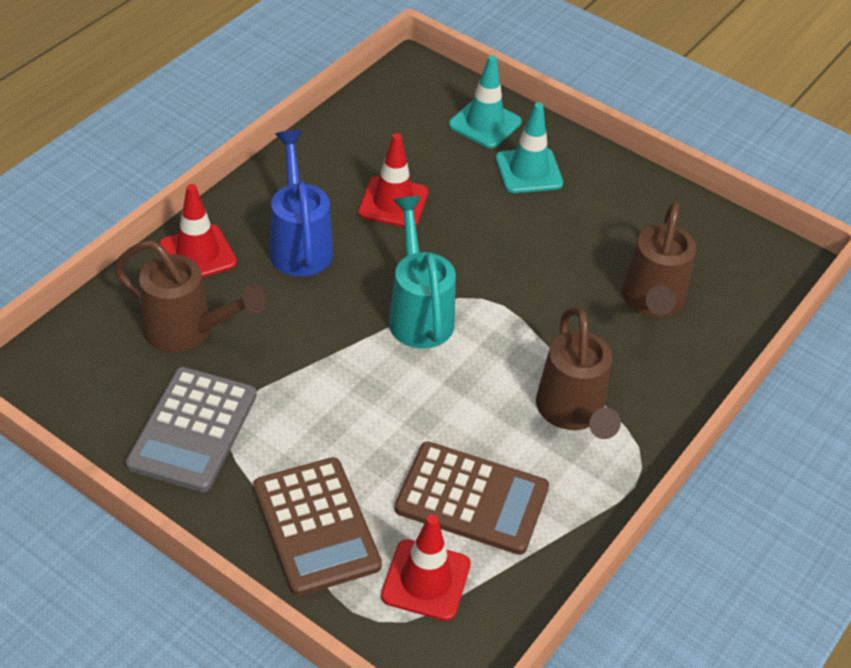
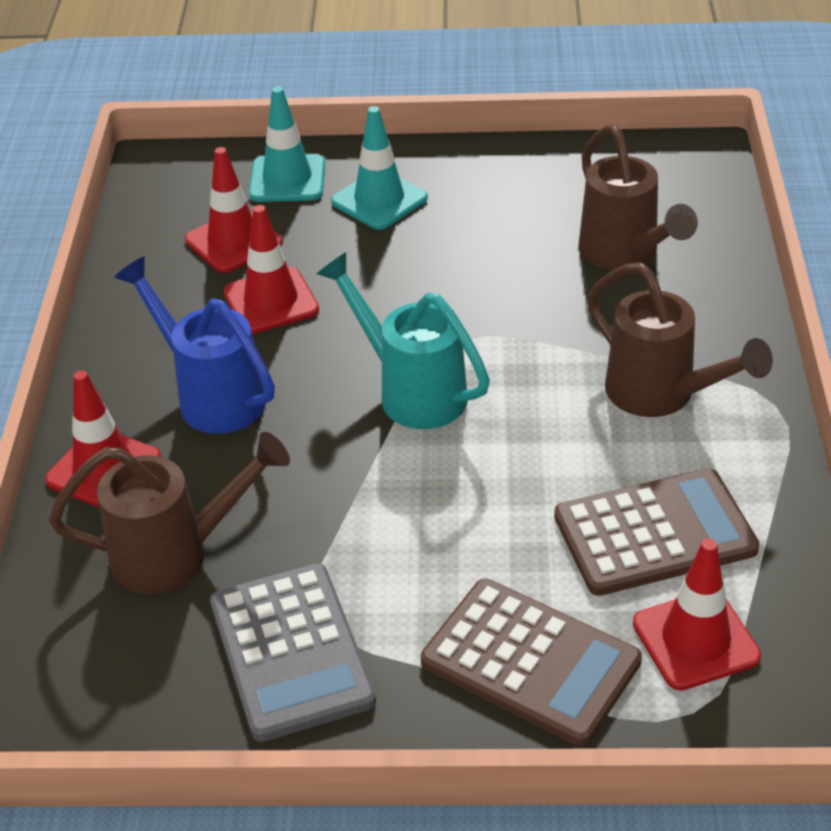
camera: 30 degrees left, 5 degrees down
none -> red traffic cone [185,147,283,273]

